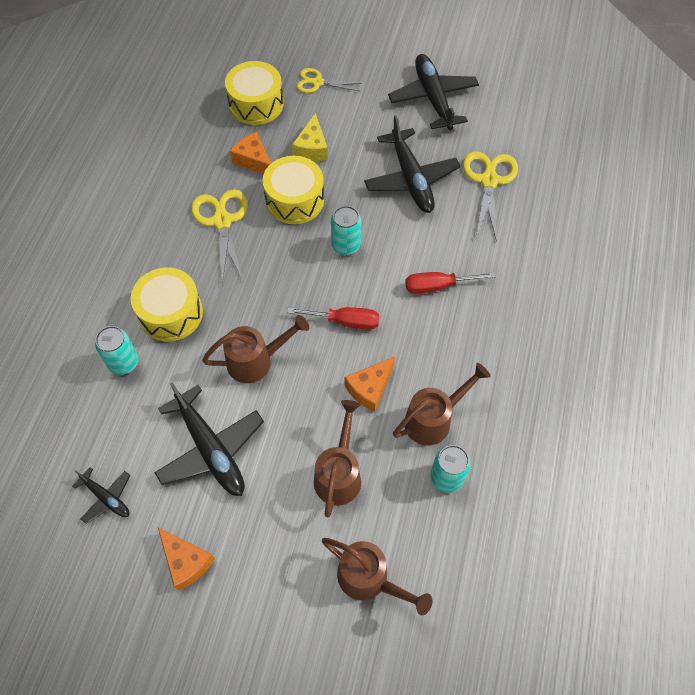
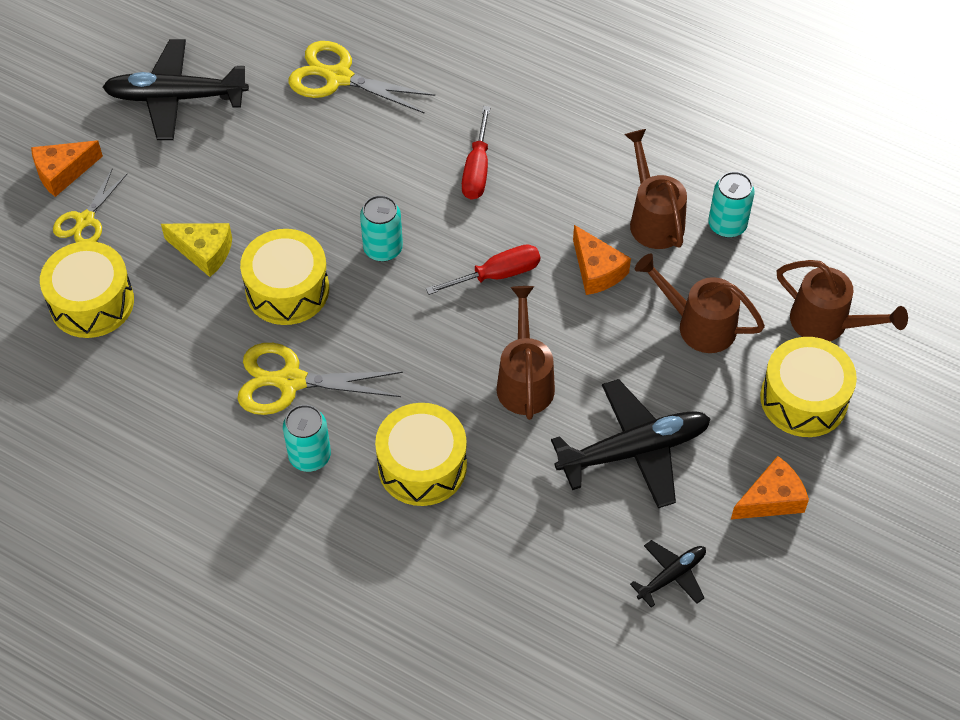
camera: 75 degrees left, 5 degrees down
turquoise can [95,326,139,375] -> turquoise can moved to [283,405,331,472]
orange cheese [230,132,271,174] -> orange cheese moved to [31,141,103,197]
red screwdriver [287,307,379,330] -> red screwdriver turned 45 degrees clockwise [426,244,540,295]
brown watering can [322,538,432,615] -> brown watering can turned 75 degrees clockwise [777,260,908,341]
black plane [364,115,460,213] -> none
none -> yellow drum [760,337,857,437]

